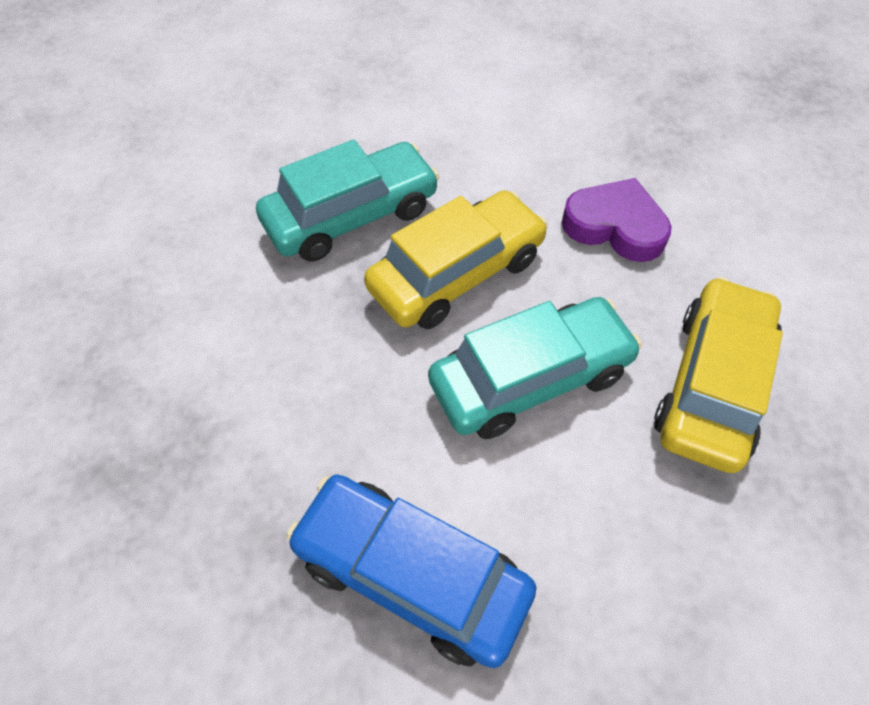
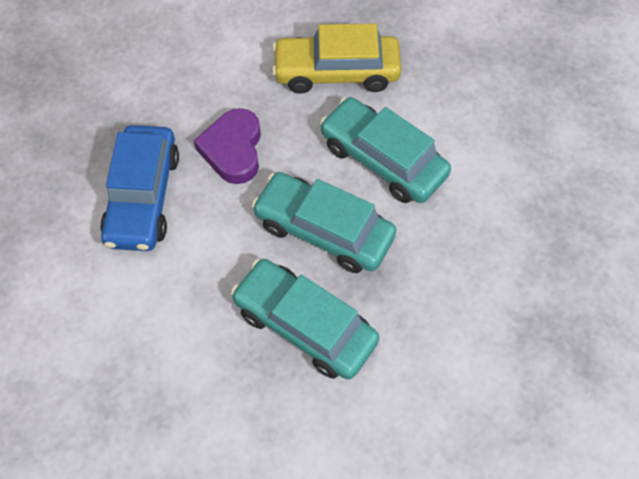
camera: 115 degrees left, 5 degrees up
blue car [286,474,537,668] -> blue car moved to [100,125,179,251]
yellow car [364,190,548,329] -> turquoise car [252,172,396,273]

